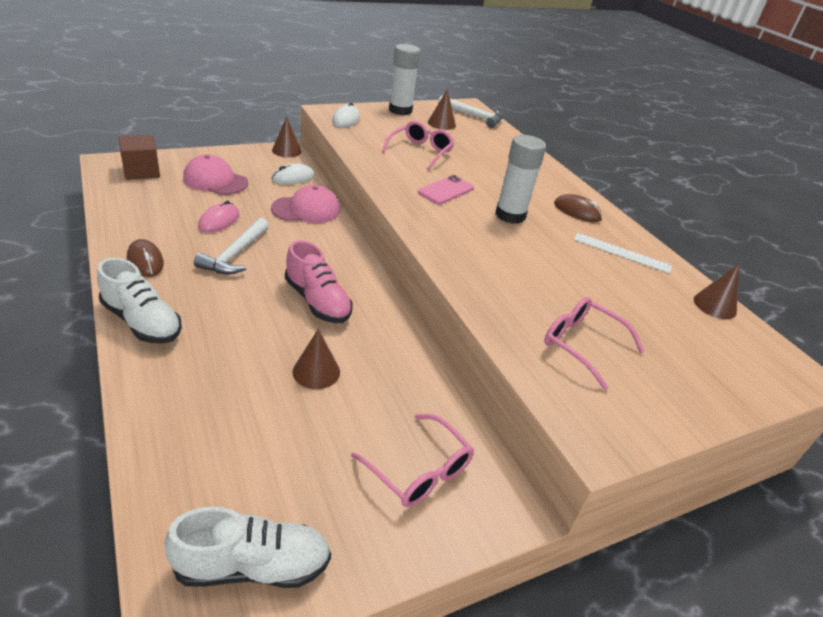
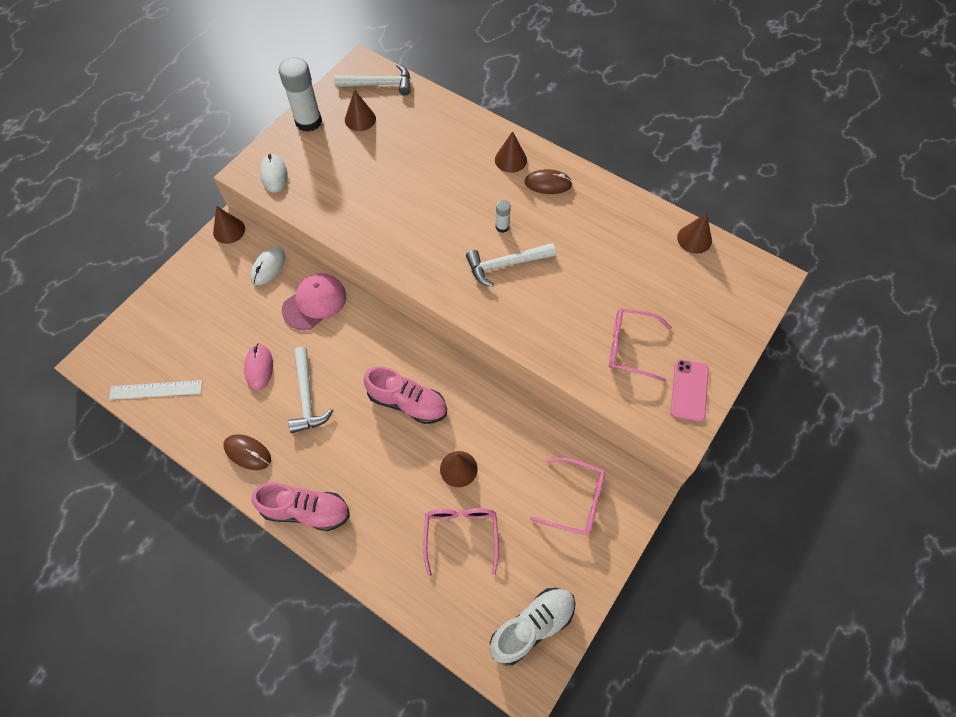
camera: 25 degrees left, 25 degrees up
white shoe [97,258,182,343] -> pink shoe [252,483,350,531]
brown cube [119,135,160,180] -> none
pink cap [183,155,248,195] -> none
pink glasses [382,121,454,170] -> pink glasses moved to [423,508,499,576]
pink phone [418,175,474,204] -> pink phone moved to [670,359,709,422]
white glue stick [495,135,546,224] -> white glue stick [496,200,511,233], size x0.47
white ruler [574,233,672,274] -> white ruler moved to [109,380,202,400]
none -> white hammer [466,243,556,287]
none -> brown cone [495,131,527,173]

